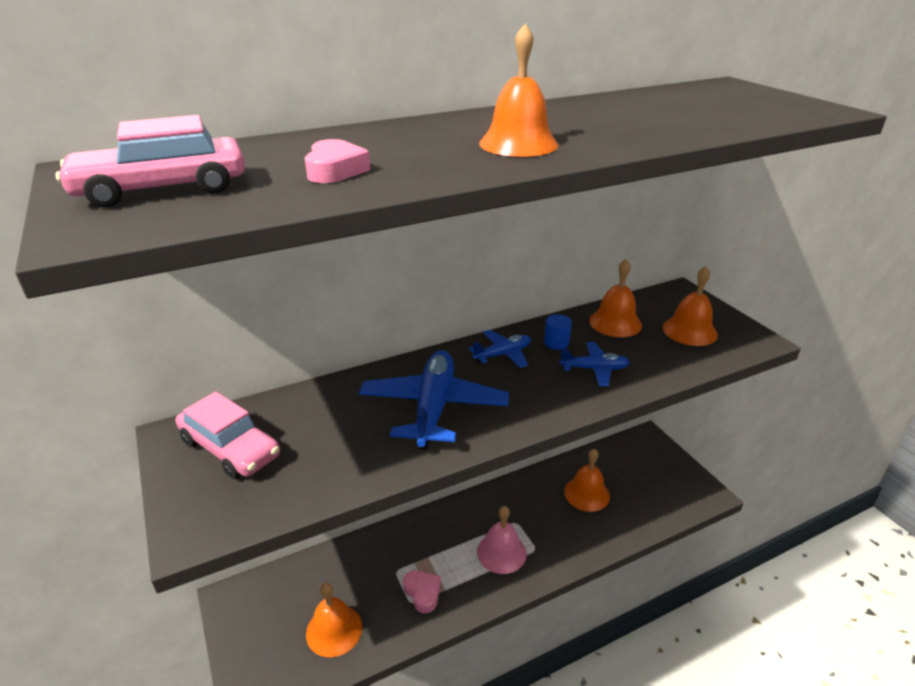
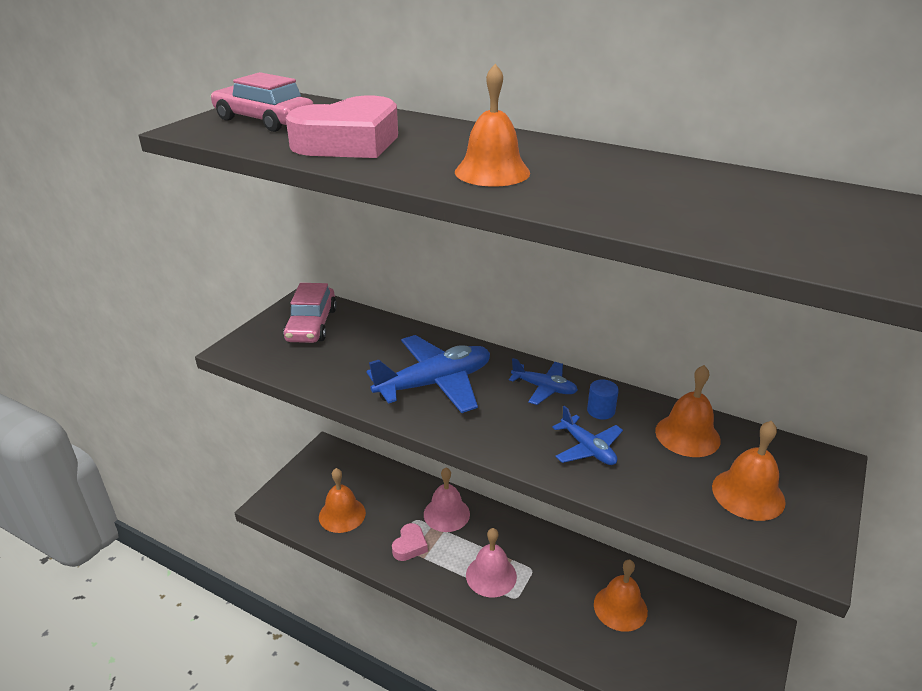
camera: 55 degrees right, 0 degrees up
pink heart [305,139,370,183] -> pink heart [286,96,398,158], size x2.02
none -> pink bell [424,468,470,532]

